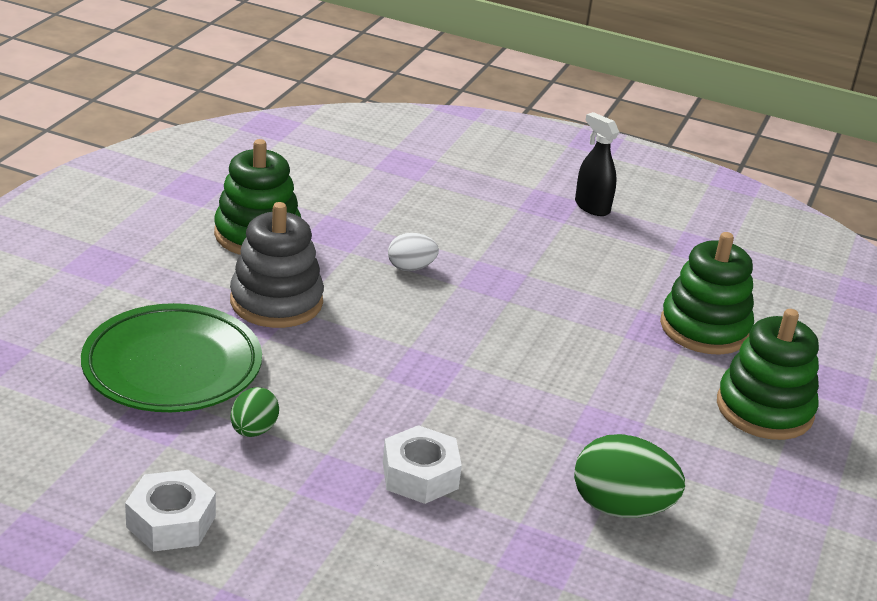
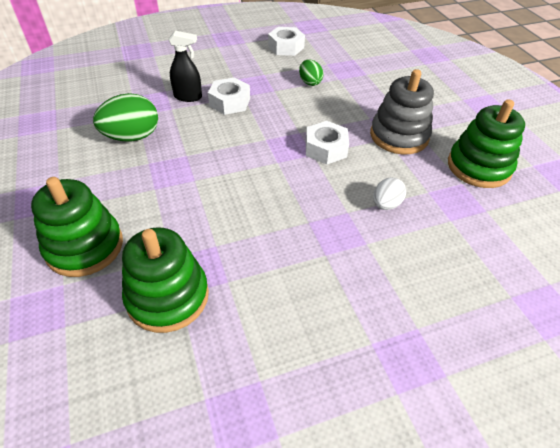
camera: 140 degrees right, 15 degrees up
green plate [81,303,262,412] -> none
black spray bottle [575,112,619,216] -> black spray bottle moved to [168,31,202,102]
none -> white nut [306,121,349,165]

